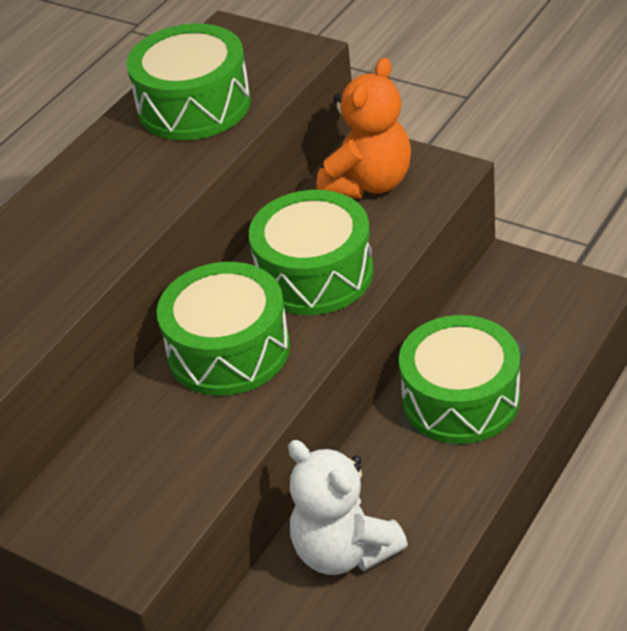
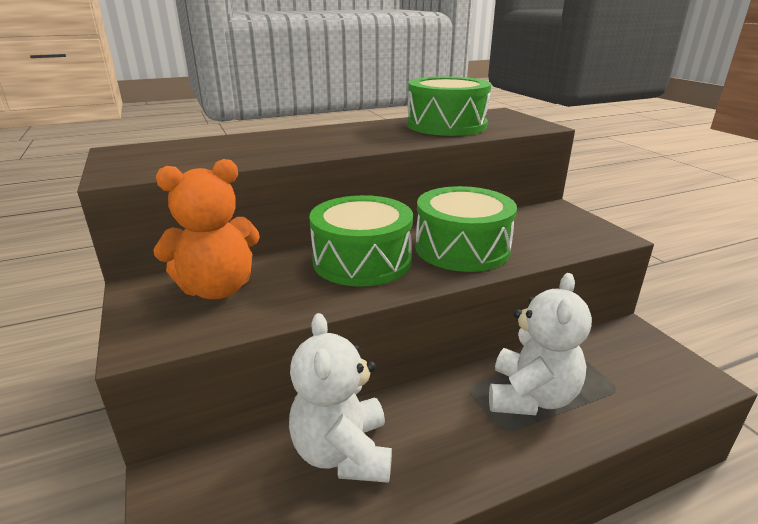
camera: 30 degrees right, 15 degrees down
orange teddy bear [317,57,411,199] -> orange teddy bear moved to [153,159,260,299]
green drum [399,315,520,444] -> white teddy bear [489,273,592,415]

